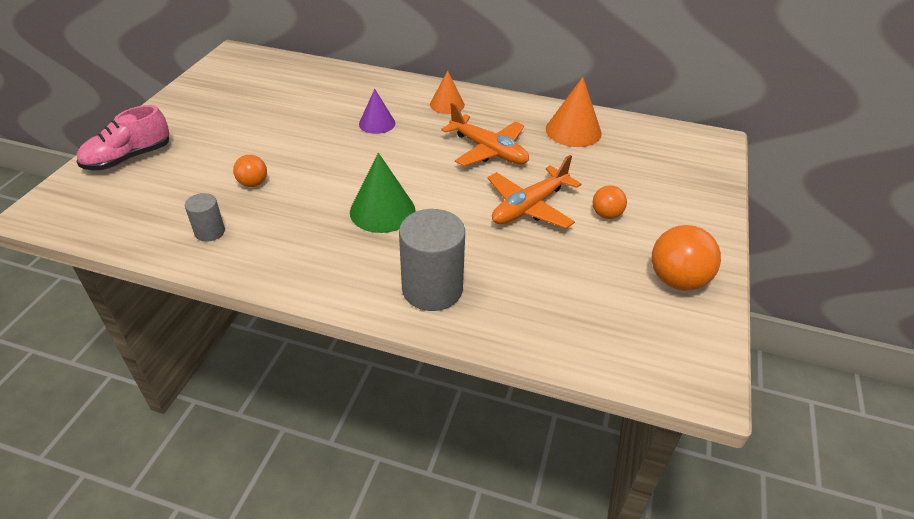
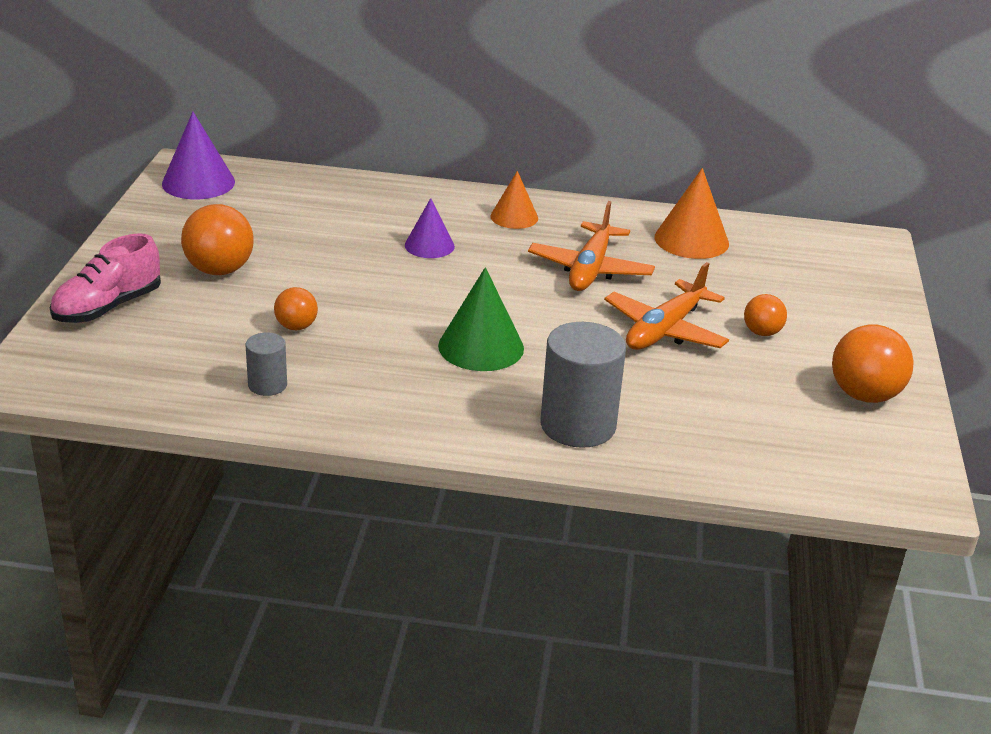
camera: 10 degrees left, 10 degrees down
orange plane [441,103,529,166] -> orange plane turned 75 degrees clockwise [528,201,655,291]
none -> purple cone [162,112,235,199]
none -> orange ball [181,204,254,275]

